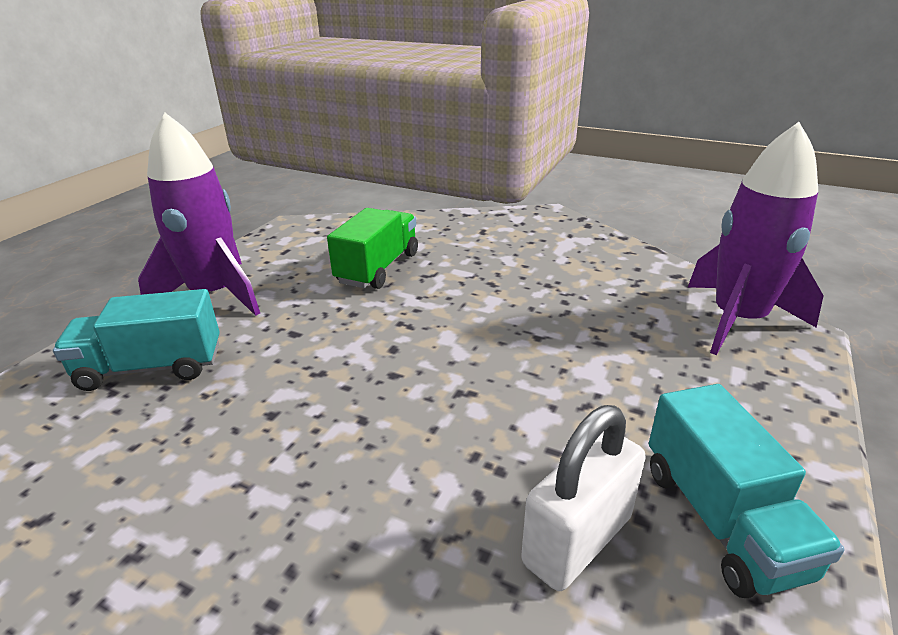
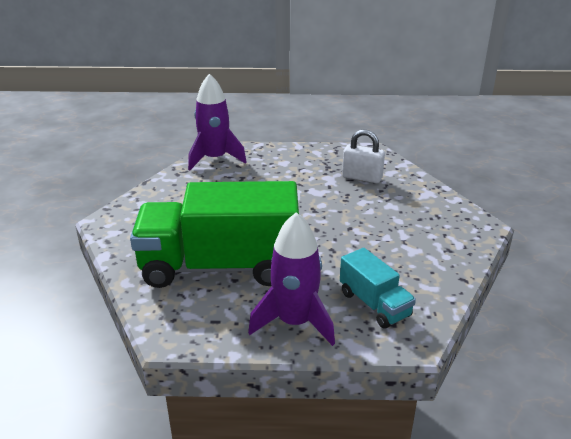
camera: 115 degrees left, 0 degrees up
green truck [327,208,418,289] -> green truck [130,181,299,288], size x2.12
turquoise truck [649,384,845,598] -> none

